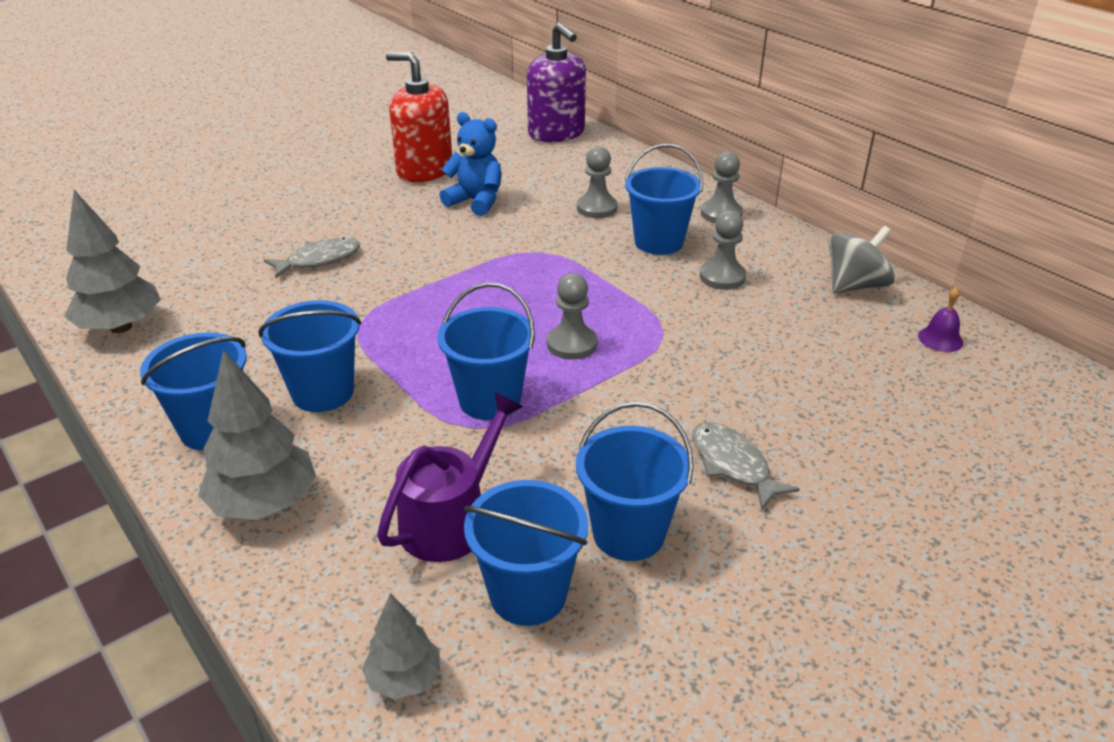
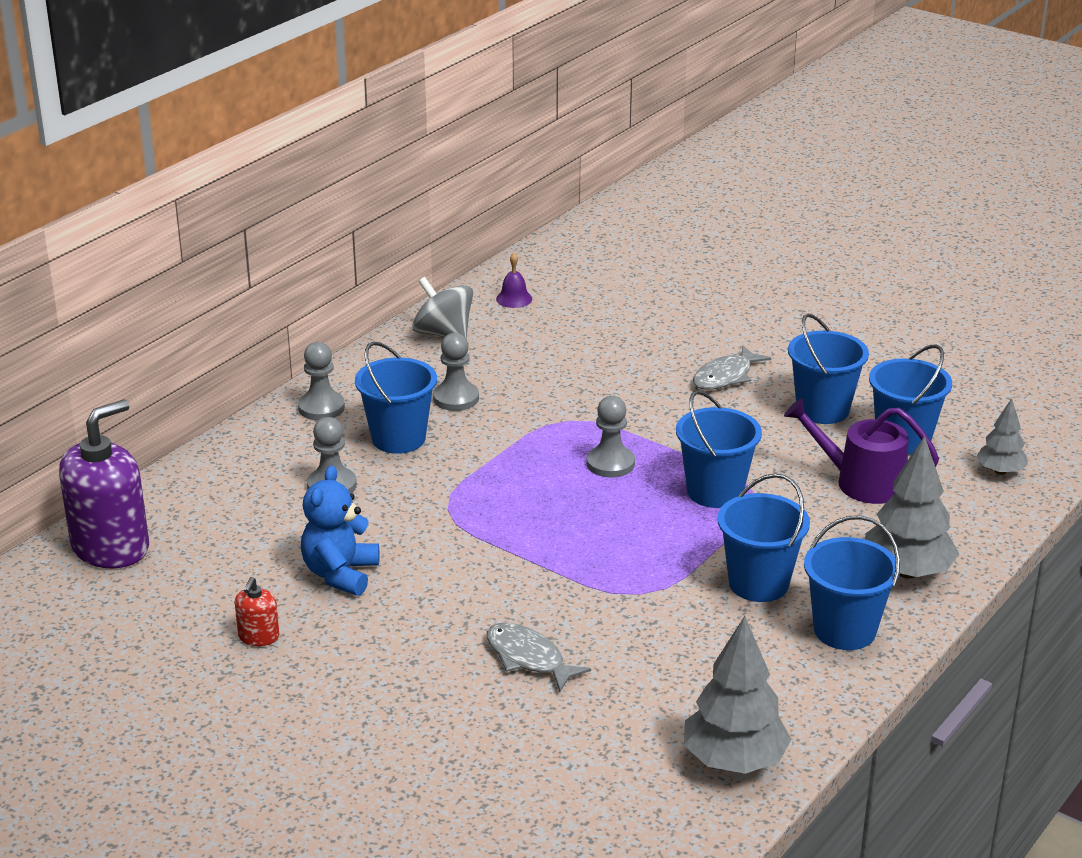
camera: 105 degrees left, 5 degrees down
red soap dispenser [386,52,452,182] -> red soap dispenser [235,577,279,646], size x0.45

